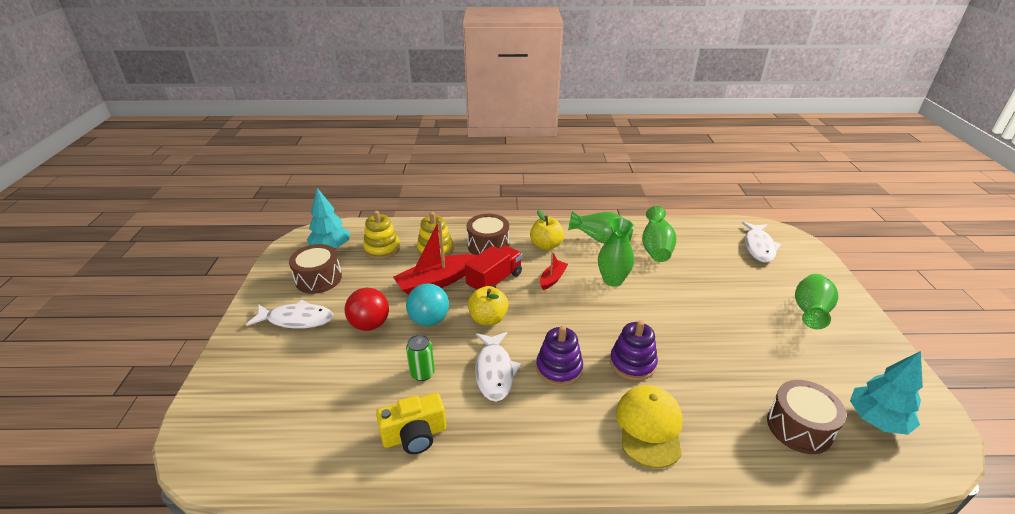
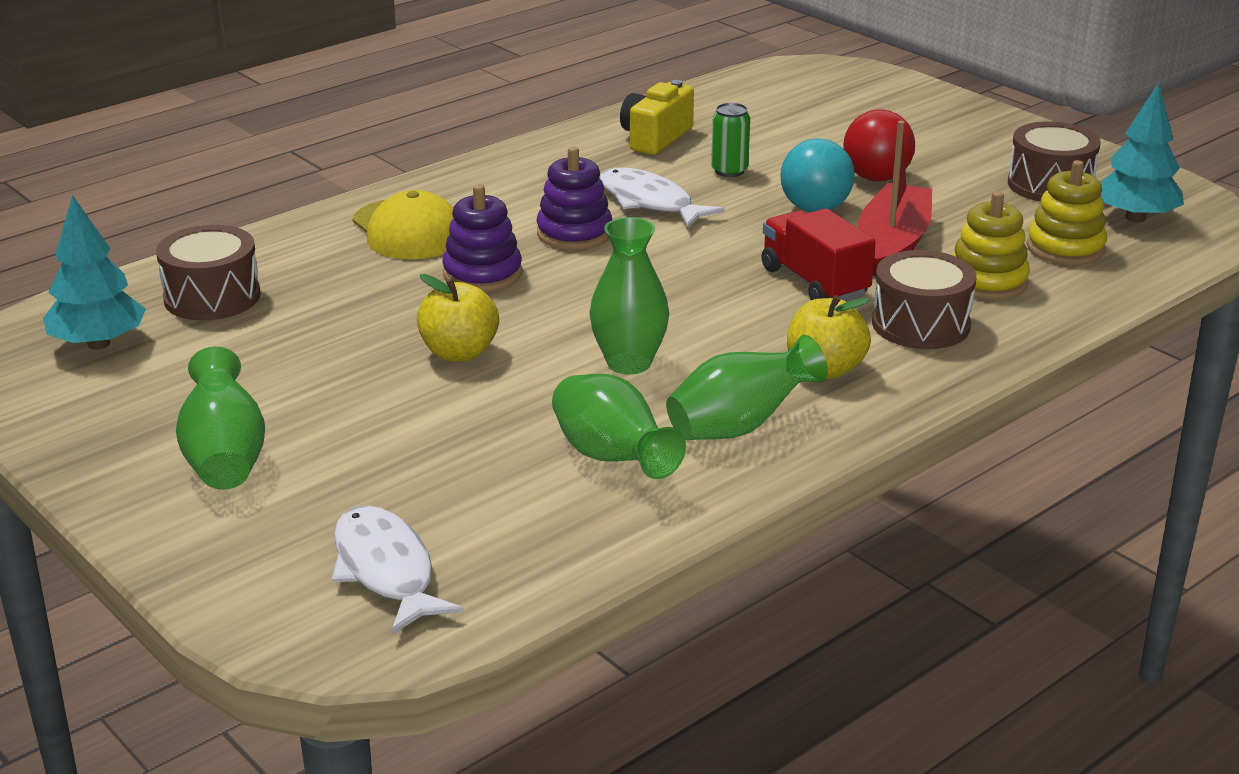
camera: 140 degrees right, 5 degrees down
white fish [246,300,334,329] -> none
red truck [465,245,522,291] -> red truck turned 150 degrees clockwise [761,209,876,301]
yellow apple [468,286,509,325] -> yellow apple moved to [417,274,499,362]
red boat [540,251,568,290] -> none

